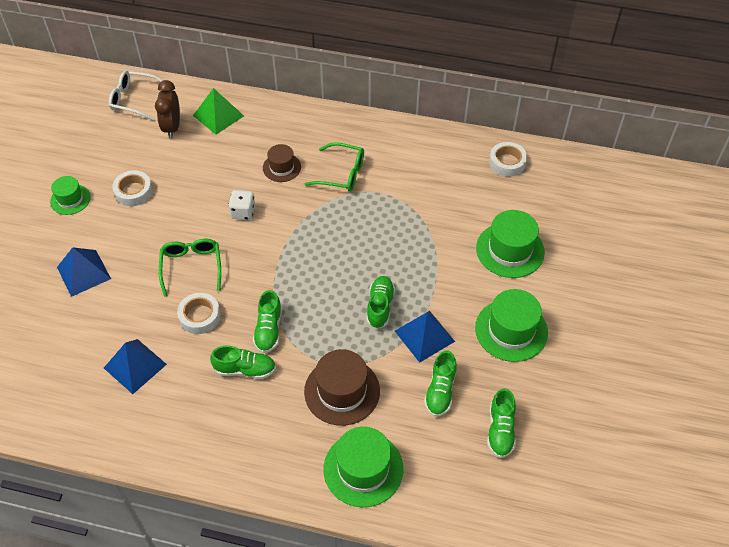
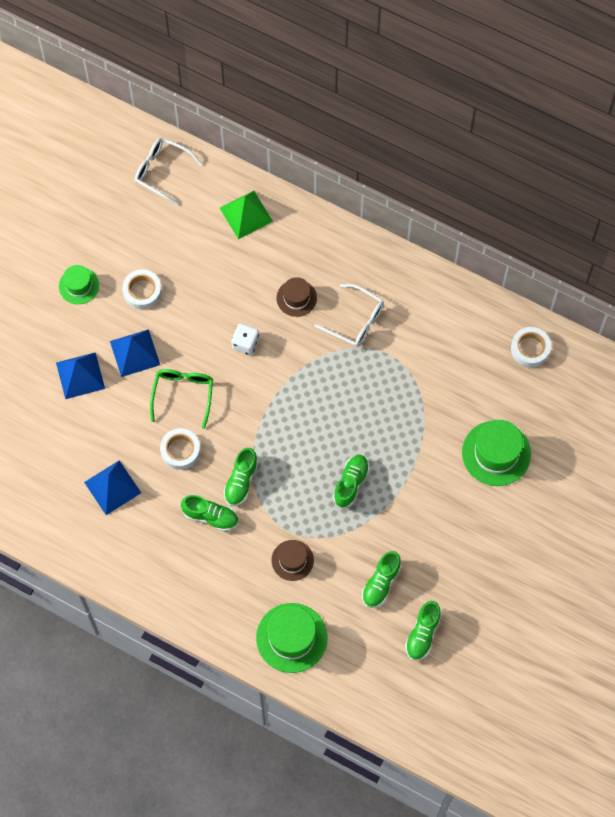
camera: 15 degrees right, 15 degrees up
brown clock [155,80,180,139] -> none
brown hat [304,349,380,426] -> brown hat [271,540,314,581], size x0.60
green glasses [305,142,364,192] -> white glasses [314,284,384,347]
blue pyramid [395,311,455,363] -> blue pyramid moved to [110,329,160,377]
green hat [475,289,548,362] -> none

